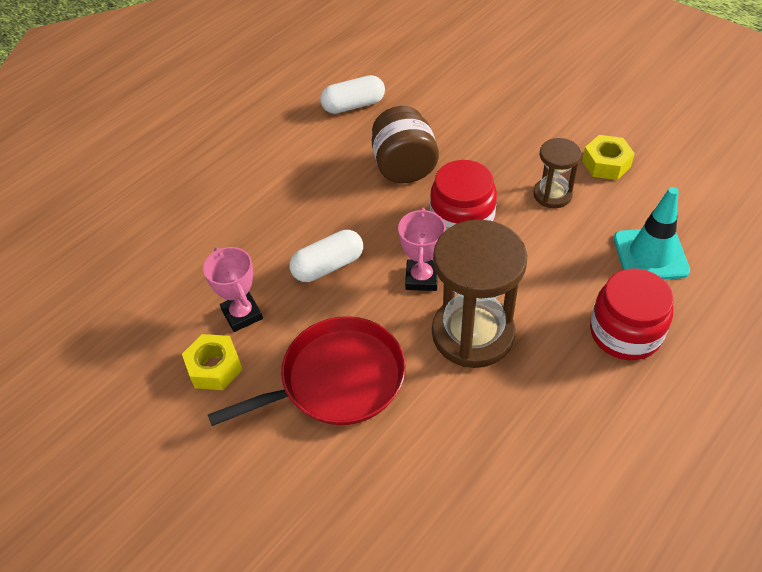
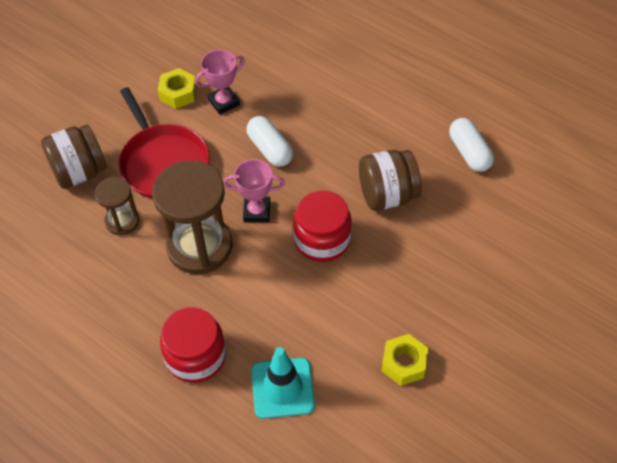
camera: 85 degrees right, 5 degrees up
brown hourglass [533,138,581,208] -> brown hourglass moved to [95,177,139,236]
none -> brown jar [41,125,107,189]

